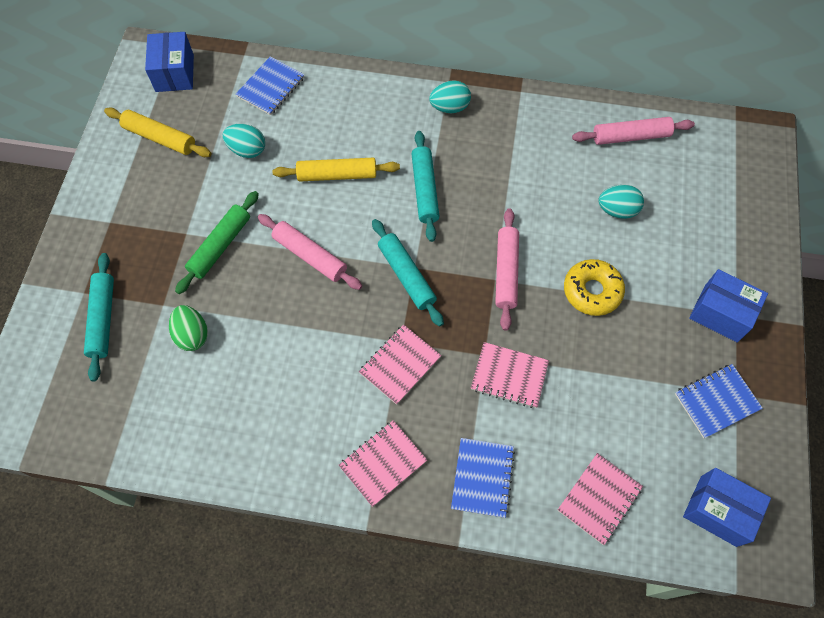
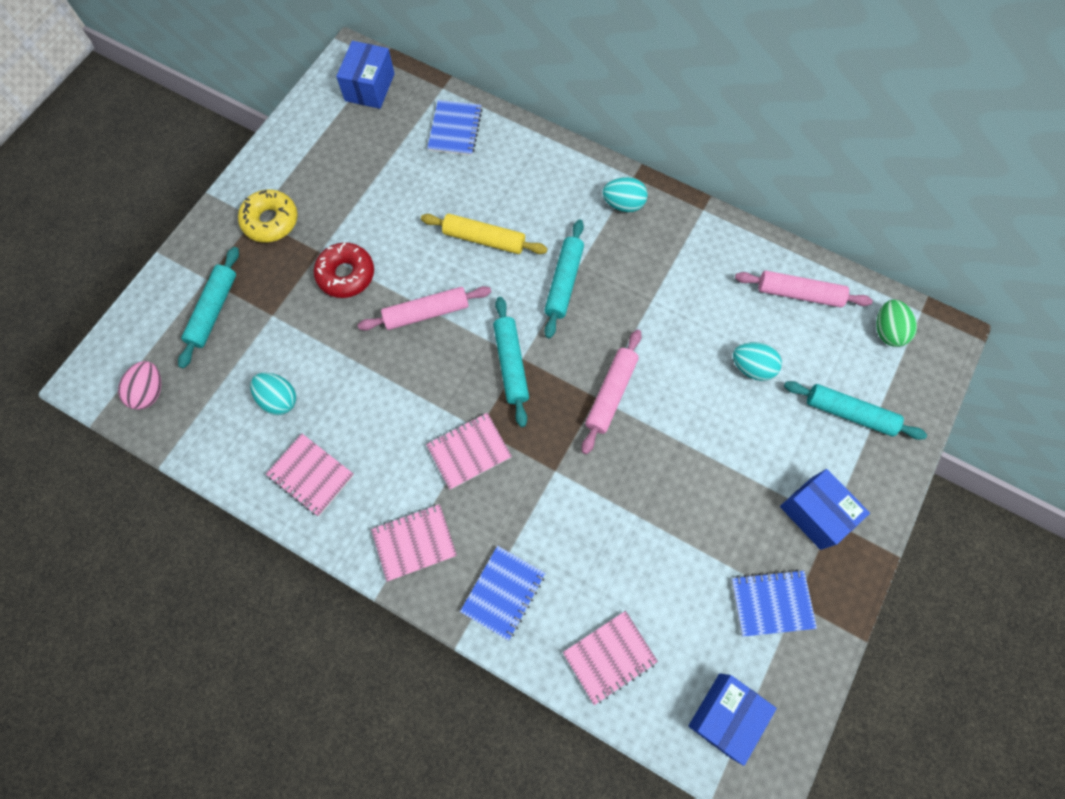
camera: 20 degrees right, 5 degrees up
yellow rolling pin [104,107,211,157] -> none
green egg [169,305,208,351] -> green egg moved to [876,299,917,347]
green rolling pin [175,191,259,294] -> red donut [314,242,374,298]
turquoise egg [223,124,265,158] -> turquoise egg moved to [250,373,296,415]
blue notebook [236,56,304,115] -> blue notebook turned 45 degrees counterclockwise [427,100,482,156]
pink rolling pin [258,214,362,290] -> pink rolling pin turned 75 degrees counterclockwise [358,286,491,331]
pink notebook [471,342,549,408] -> pink notebook moved to [266,433,354,516]
yellow donut [564,259,625,316] -> yellow donut moved to [238,190,297,243]
blue box [683,468,771,547] -> blue box turned 75 degrees clockwise [688,673,777,766]
none -> pink egg [118,361,161,410]
none -> turquoise rolling pin [784,381,927,440]

